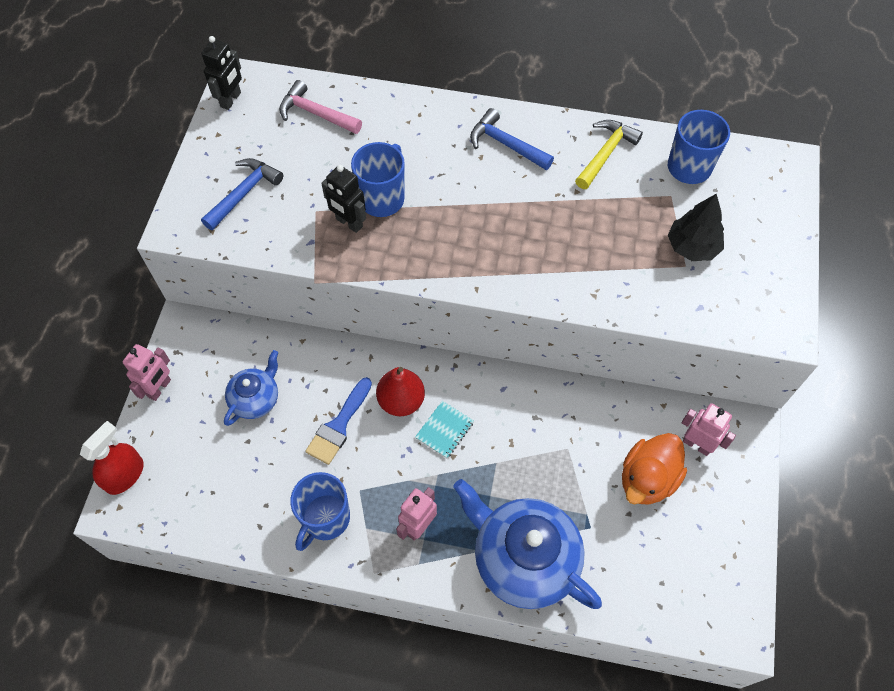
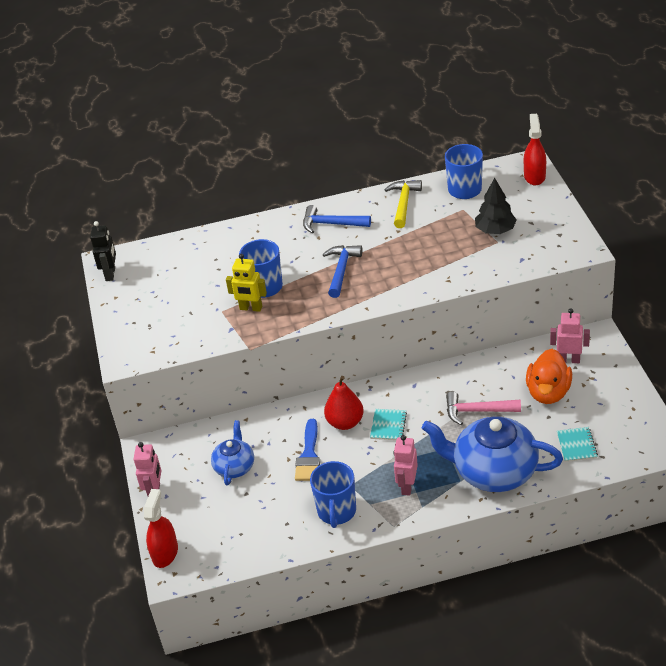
camera: 20 degrees left, 20 degrees down
blue hammer [201,158,283,230] -> blue hammer moved to [323,245,362,298]
pink hammer [279,80,362,134] -> pink hammer moved to [446,391,521,425]
black robot [321,165,366,233] -> yellow robot [226,254,267,312]
none -> red spray bottle [524,114,546,185]
none -> turquoise notebook [557,427,598,462]

